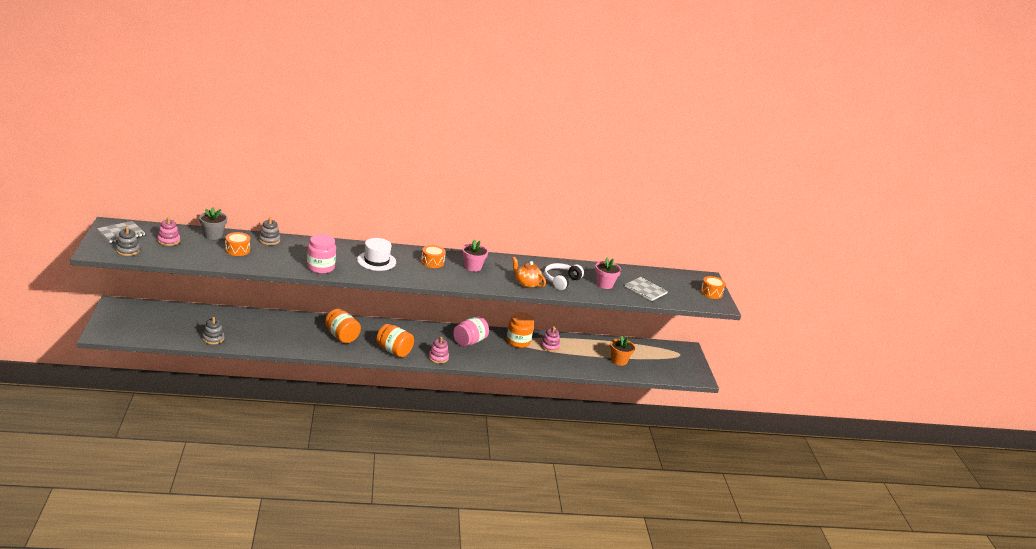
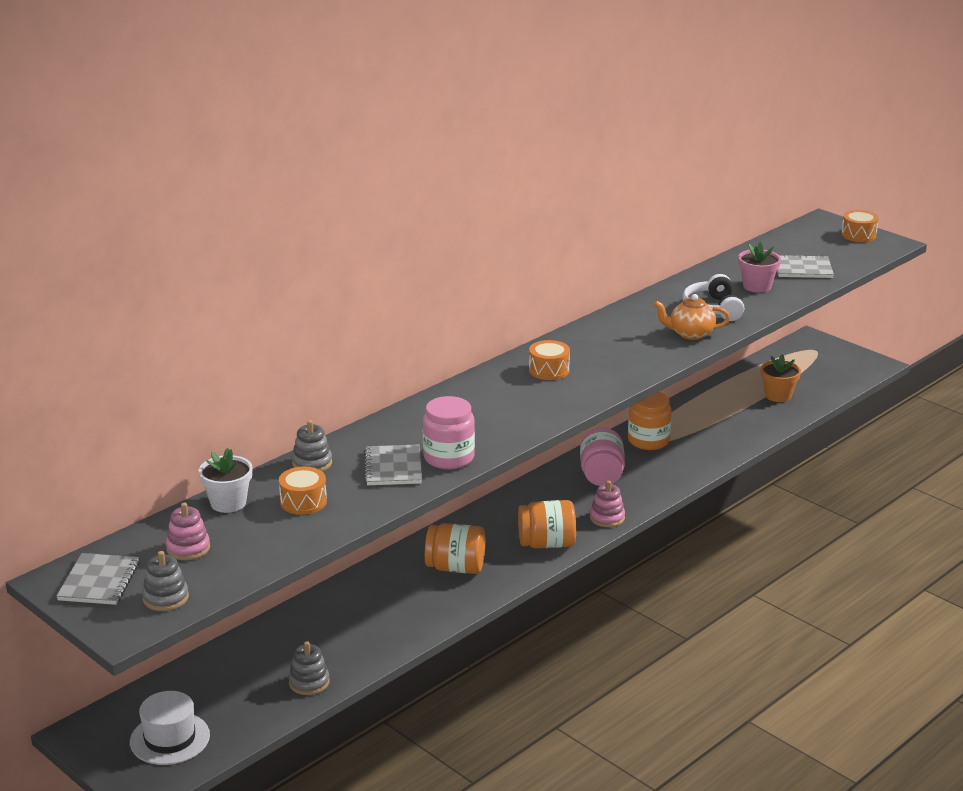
camera: 35 degrees left, 0 degrees up
grey flower pot [199,207,227,240] -> white flower pot [198,448,253,513]
white hat [357,238,396,271] -> white hat moved to [130,691,210,765]
pink flower pot [462,240,488,272] -> none
pink stacking toy [541,326,560,352] -> none
none -> grey notebook [364,444,422,485]

